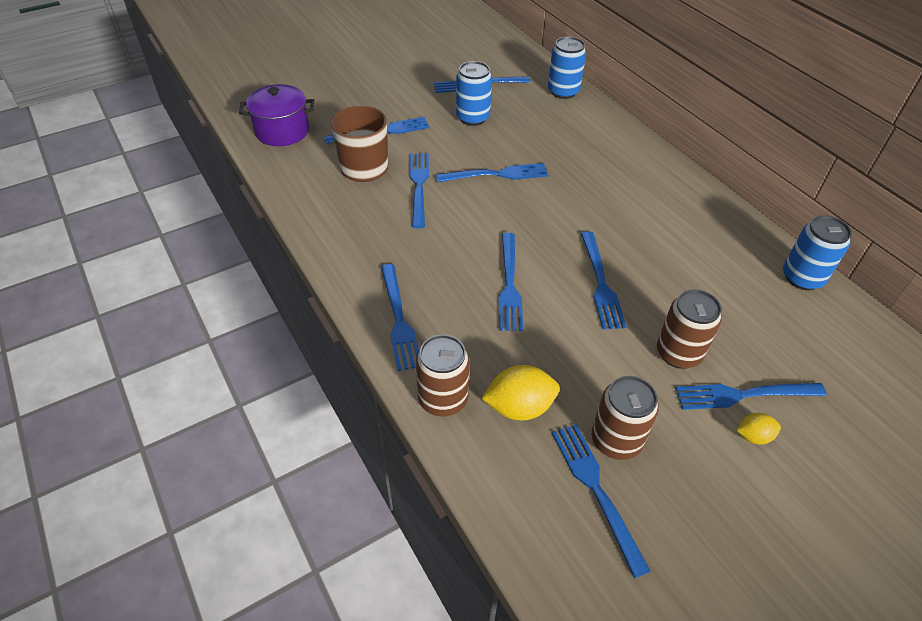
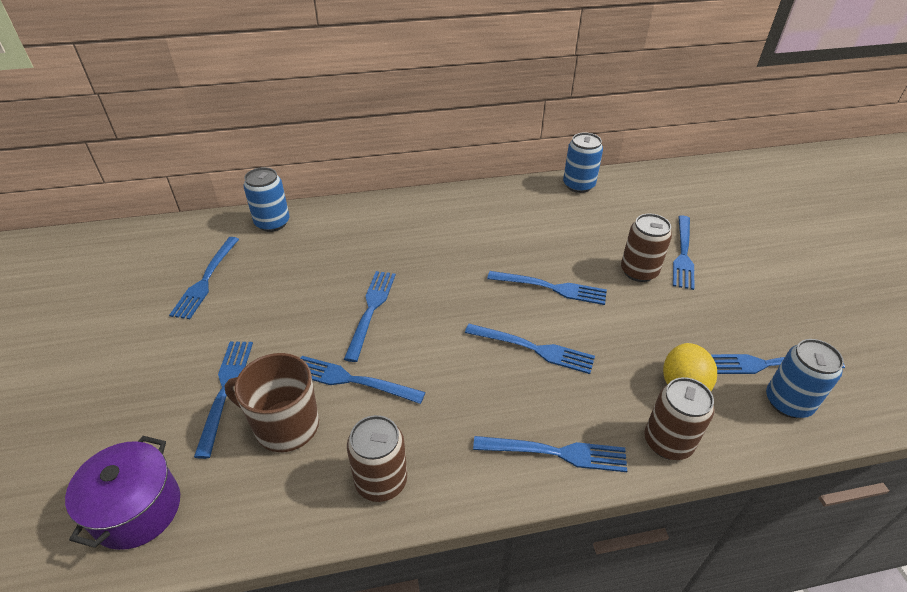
camera: 70 degrees left, 5 degrees down
blue can [456,61,492,126] -> blue can moved to [766,339,844,418]
brown can [592,376,659,460] -> brown can moved to [347,415,407,502]
yellow lemon [736,413,781,445] -> none

